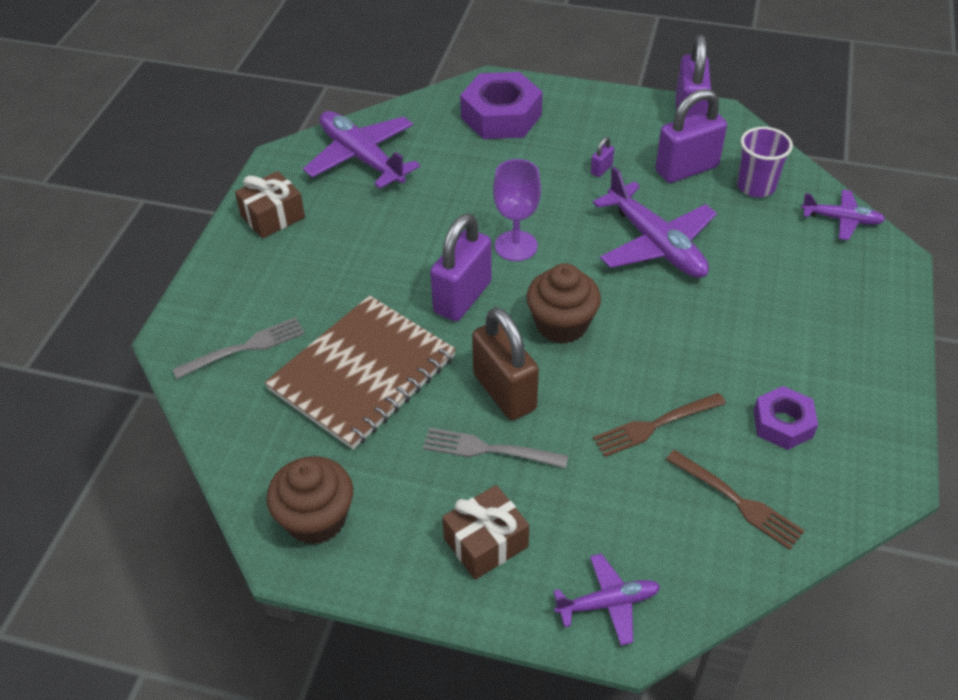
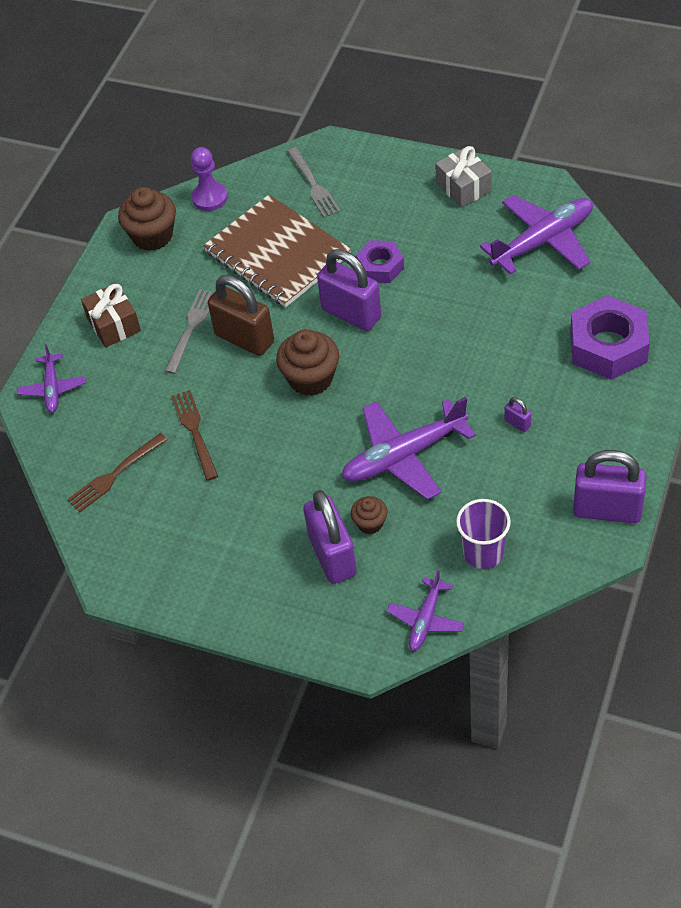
camera: 100 degrees right, 5 degrees up
brown gift [235,171,305,239] -> grey gift [435,146,492,208]
brown padlock [472,307,539,420] -> brown padlock turned 60 degrees clockwise [208,275,274,356]
purple goblet [493,159,541,261] -> none
purple padlock [655,89,727,183] -> purple padlock moved to [303,490,357,584]
purple nut [754,386,818,450] -> purple nut moved to [356,240,404,283]
none -> purple pawn [191,147,228,211]
none -> brown cupcake [351,496,387,534]

